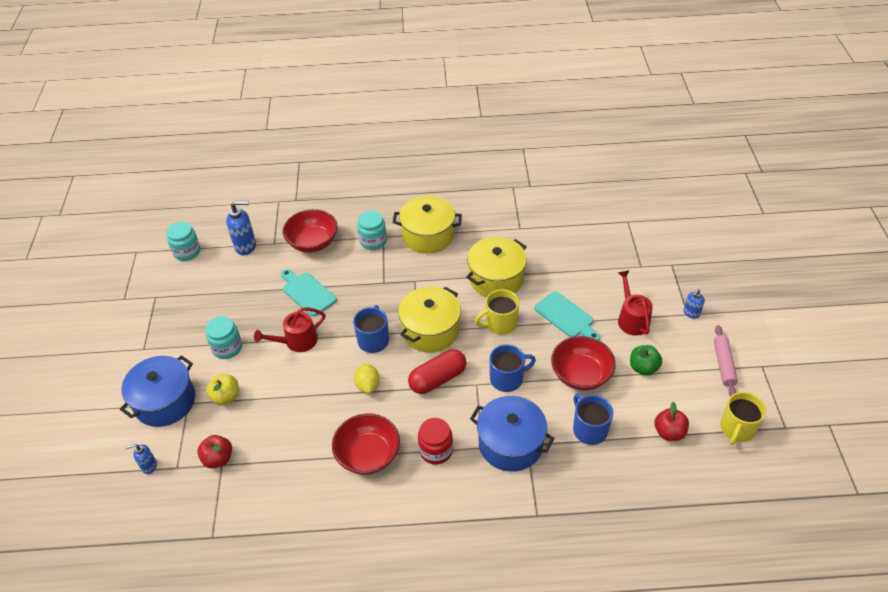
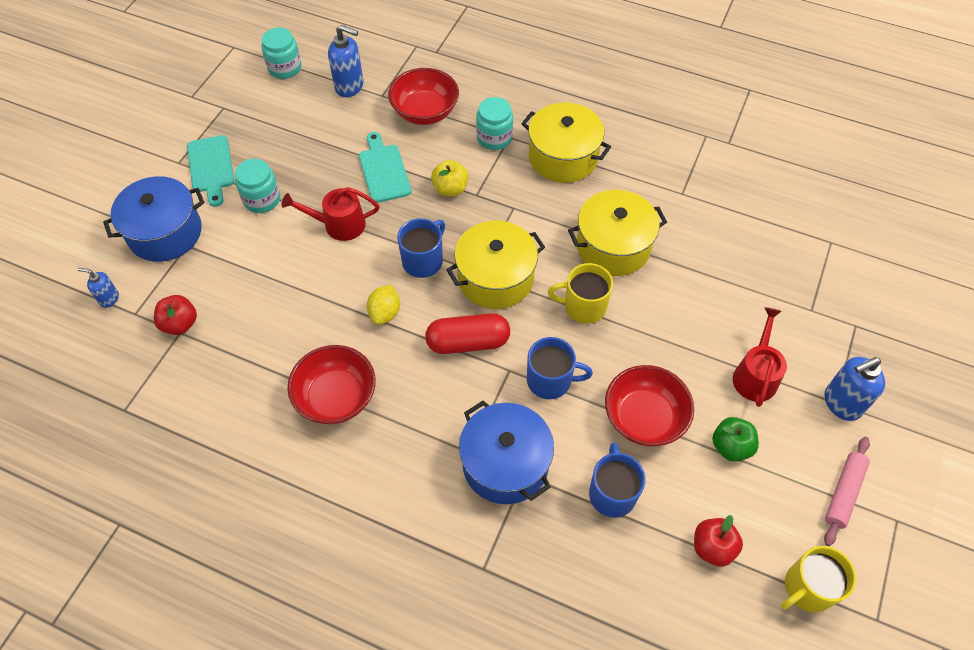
camera: 25 degrees right, 10 degrees up
yellow apple [206,374,239,405] -> yellow apple moved to [431,160,469,196]
red jar [418,418,453,465] -> none
turquoise cutting board [535,291,600,340] -> turquoise cutting board moved to [187,135,234,207]
blue soap dispenser [683,289,705,319] -> blue soap dispenser [825,357,885,421], size x1.75

